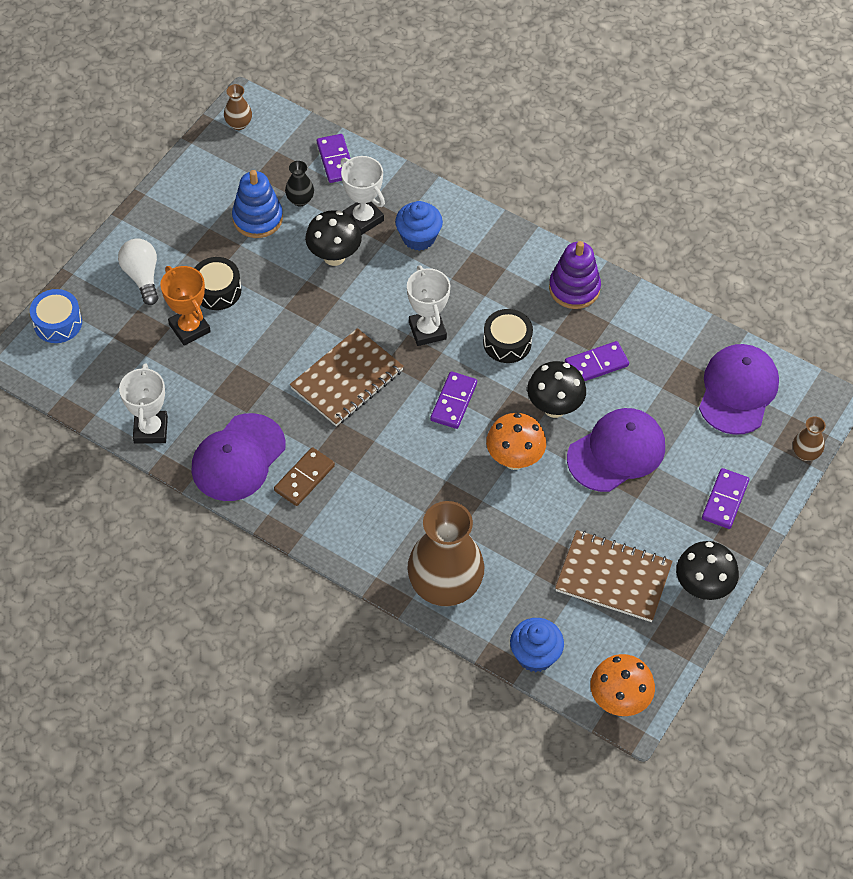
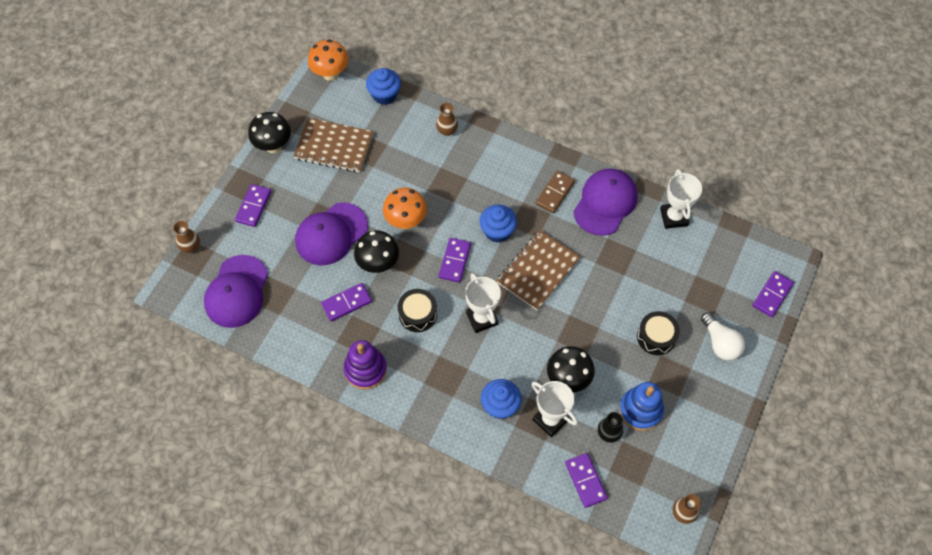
camera: 175 degrees right, 5 degrees up
blue drum [30,289,82,343] -> purple domino [752,271,794,317]
orange trophy [160,266,211,346] -> none
brown vase [407,501,484,606] -> brown vase [436,103,458,136], size x0.43
none -> blue cupcake [479,204,517,243]

